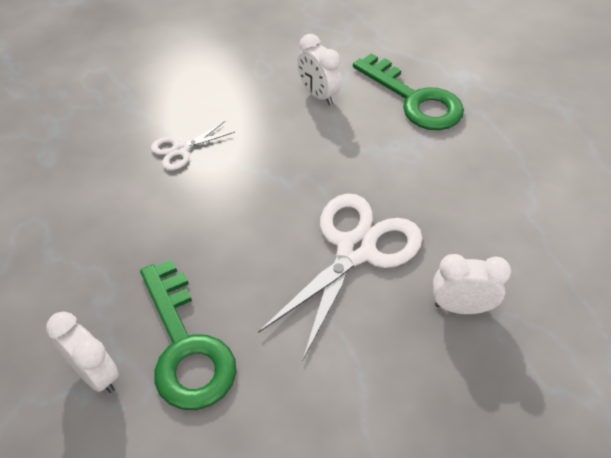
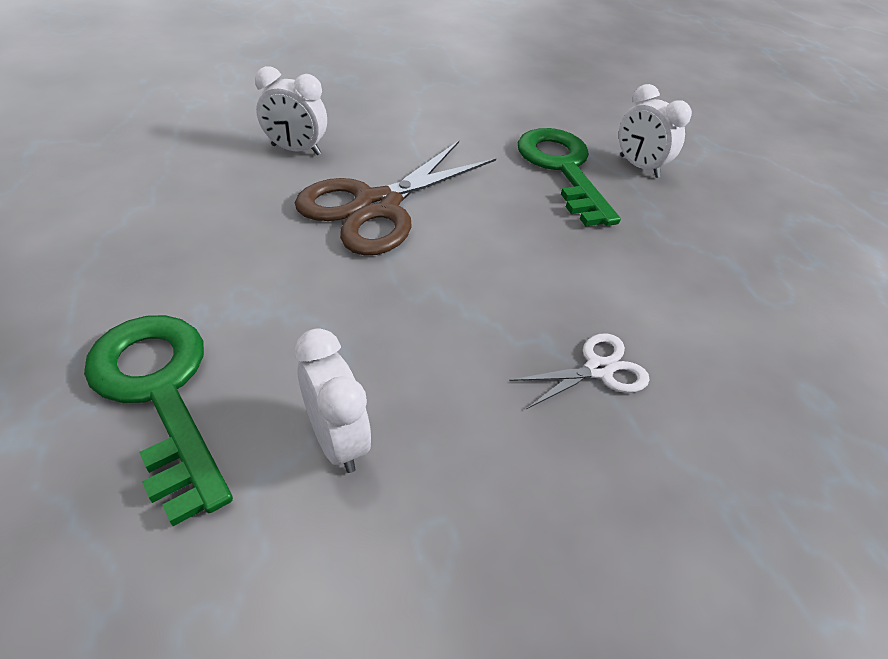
camera: 175 degrees left, 5 degrees down
white scissors [258,194,423,360] -> brown scissors [295,141,496,255]

